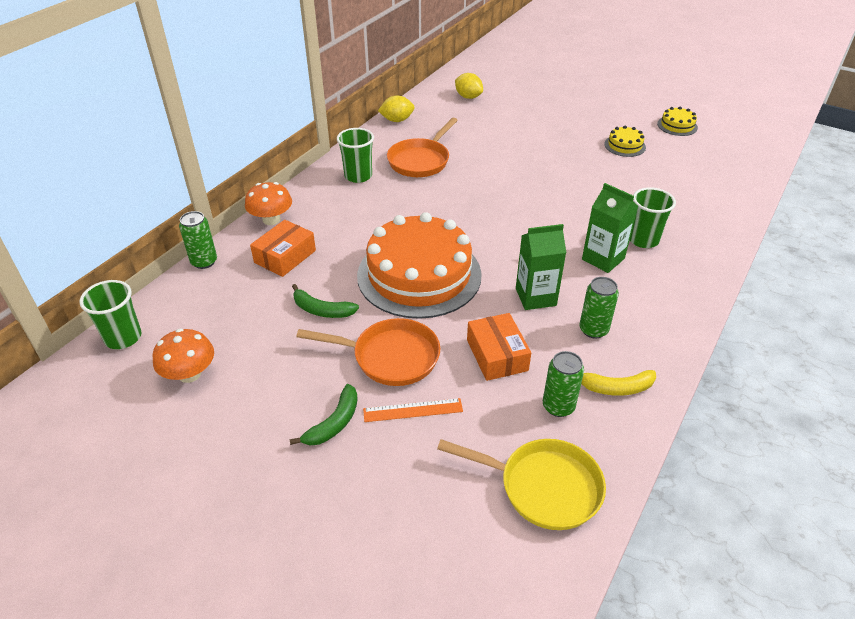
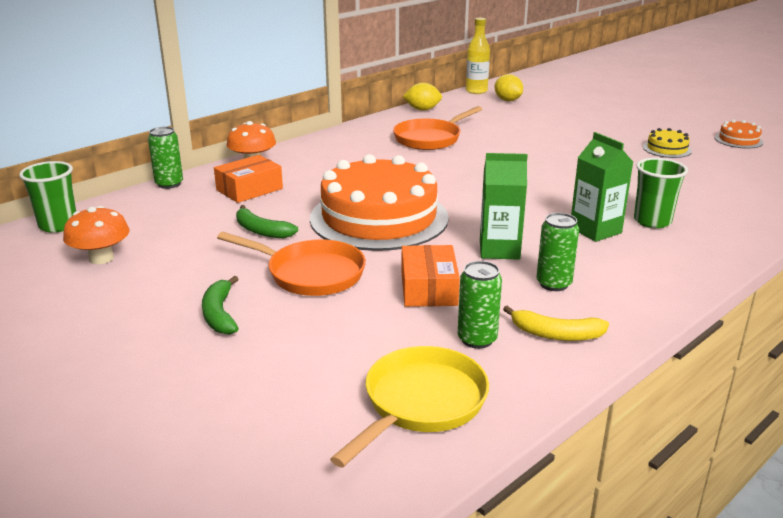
camera: 15 degrees right, 15 degrees down
green banana [289,384,358,445] -> green banana turned 120 degrees clockwise [202,276,239,335]
green cup [337,128,374,183] -> none
orange ruler [363,398,463,422] -> none
yellow pan [437,439,606,530] -> yellow pan turned 90 degrees counterclockwise [330,346,489,468]
yellow cake [657,107,698,136] -> orange cake [715,120,764,148]
none -> yellow bottle [466,18,490,94]

